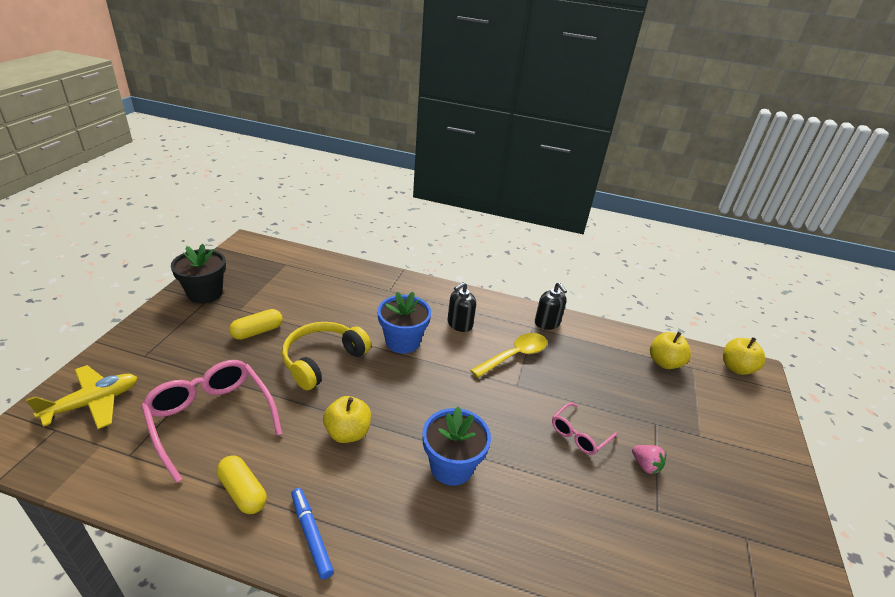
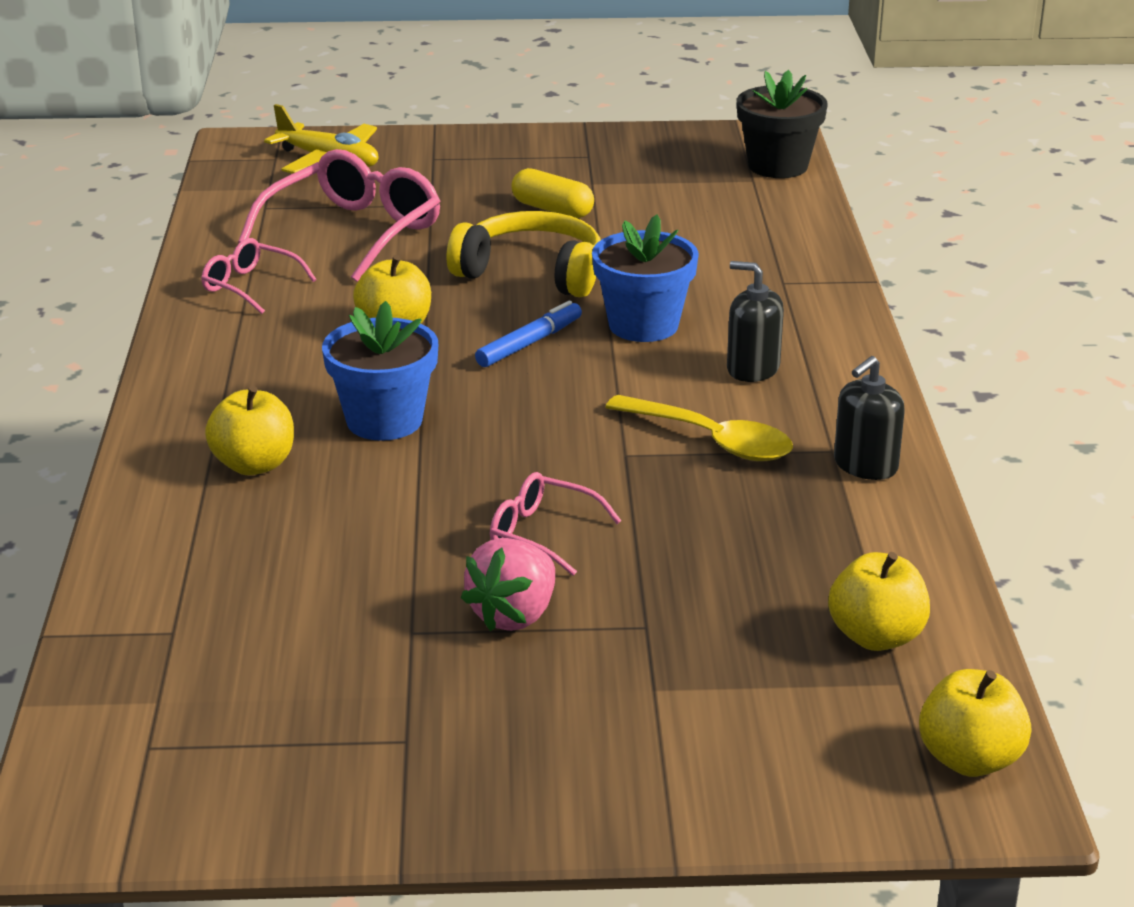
camera: 75 degrees right, 5 degrees down
black flower pot [171,244,226,304] -> black flower pot moved to [737,70,828,178]
yellow capsule [217,455,267,514] -> pink glasses [201,238,316,314]
blue marker [291,488,334,579] -> blue marker moved to [475,300,582,367]
pink strawberry [632,445,666,474] -> pink strawberry [461,538,555,631], size x1.55
none -> yellow apple [205,386,294,475]

